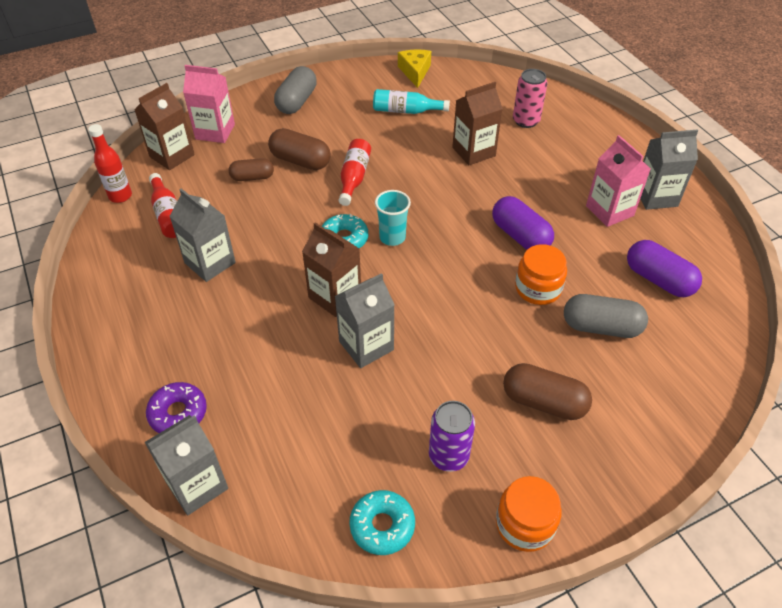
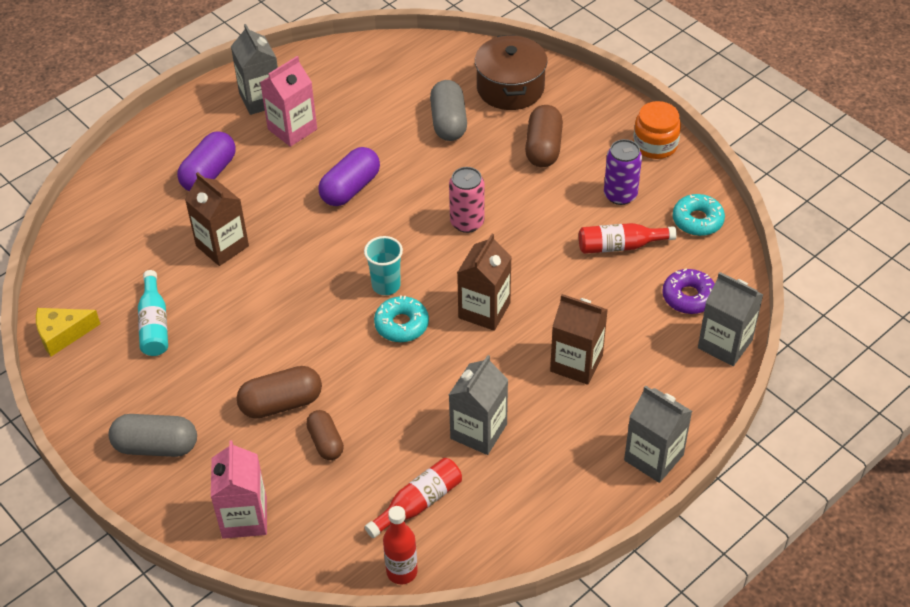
camera: 105 degrees left, 0 degrees up
brown carton [134,83,195,170] -> brown carton moved to [550,294,608,385]
purple donut [146,382,207,433] -> purple donut moved to [662,269,715,314]
brown capsule [268,128,331,170] -> brown capsule turned 60 degrees clockwise [237,366,322,419]
grey carton [335,273,394,368] -> grey carton moved to [624,385,692,483]
red bottle [339,139,371,206] -> red bottle moved to [579,223,677,254]
pink can [513,69,548,128] -> pink can moved to [449,167,485,233]
orange jar [515,244,567,305] -> none
purple capsule [627,240,702,297] -> purple capsule moved to [177,131,236,191]
none -> brown pot [475,35,547,110]

